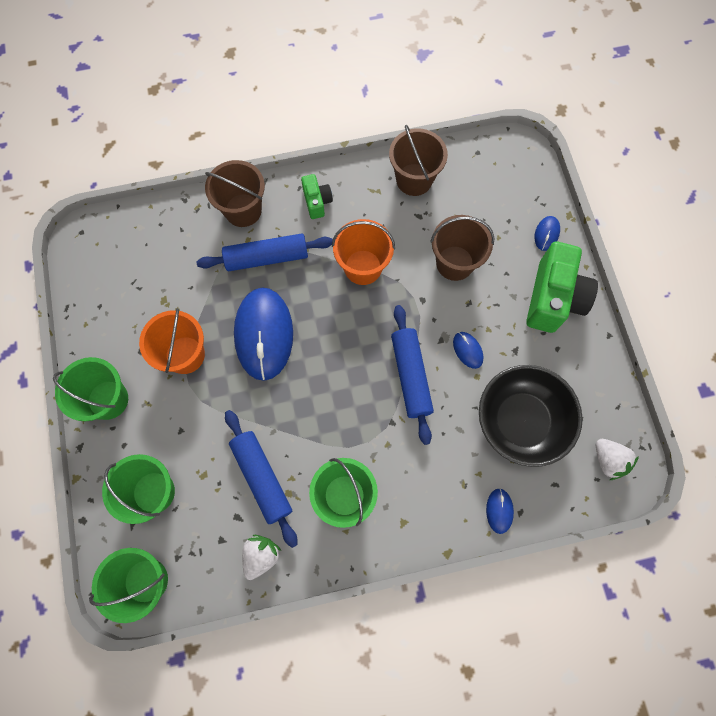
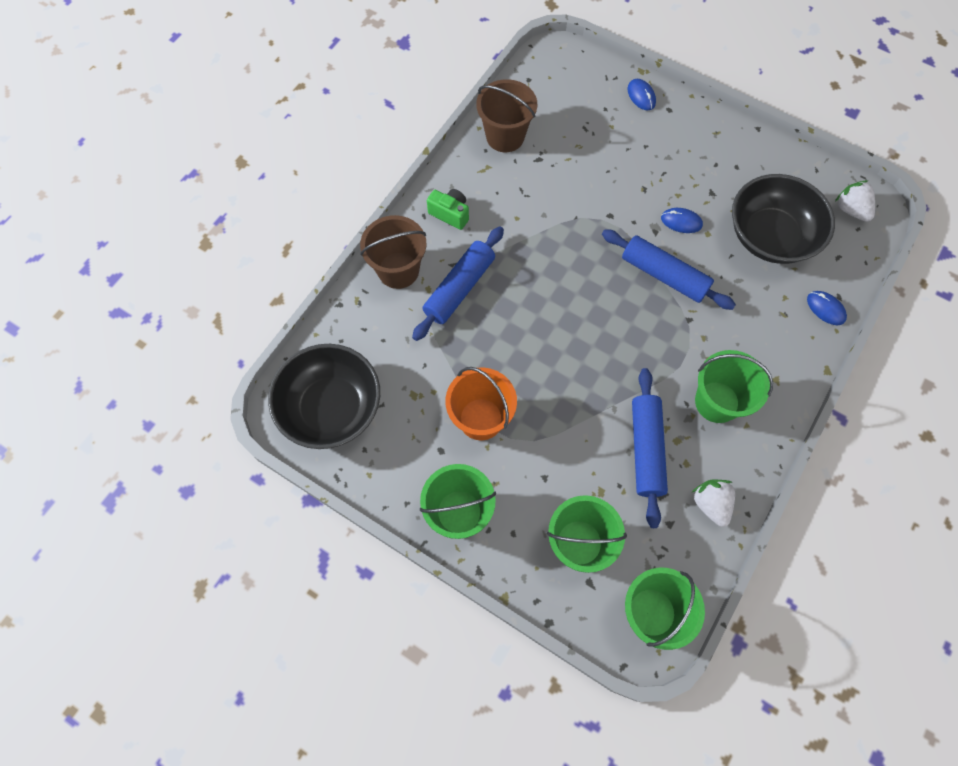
camera: 45 degrees left, 5 degrees down
blue rolling pin [225,410,297,548] -> blue rolling pin turned 75 degrees clockwise [632,368,668,528]
blue mouse [234,288,293,381] -> none
orange bucket [332,219,395,285] -> none
brown bucket [430,215,494,281] -> none
green camera [526,241,598,333] -> none
white strawberry [596,439,639,480] -> white strawberry turned 135 degrees counterclockwise [835,180,875,222]
none -> black bowl [268,344,380,449]

